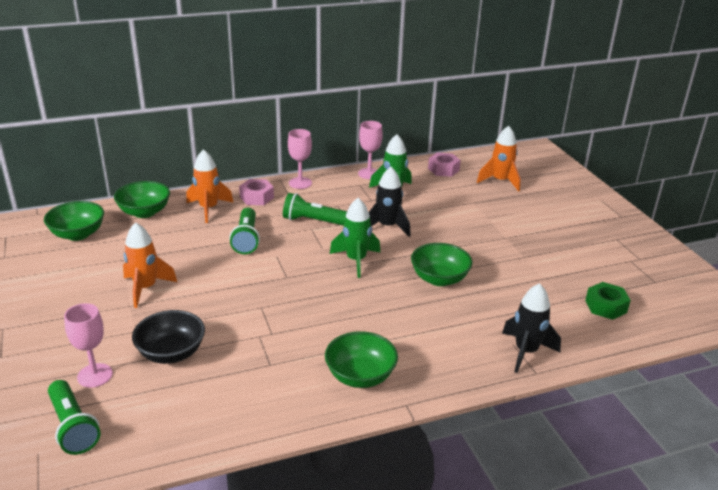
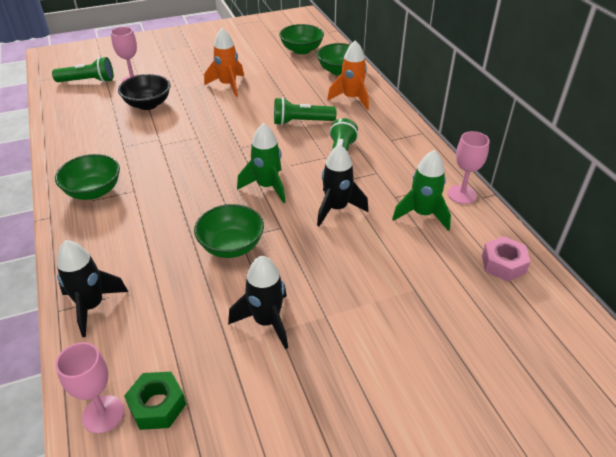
camera: 90 degrees right, 10 degrees up
green flashlight [48,380,101,455] -> green flashlight turned 150 degrees counterclockwise [52,57,113,83]
pink nut [239,179,274,205] -> none
pink goblet [288,129,312,189] -> pink goblet moved to [55,342,124,434]
orange rocket [477,126,521,192] -> none
none -> black rocket [228,255,288,349]

